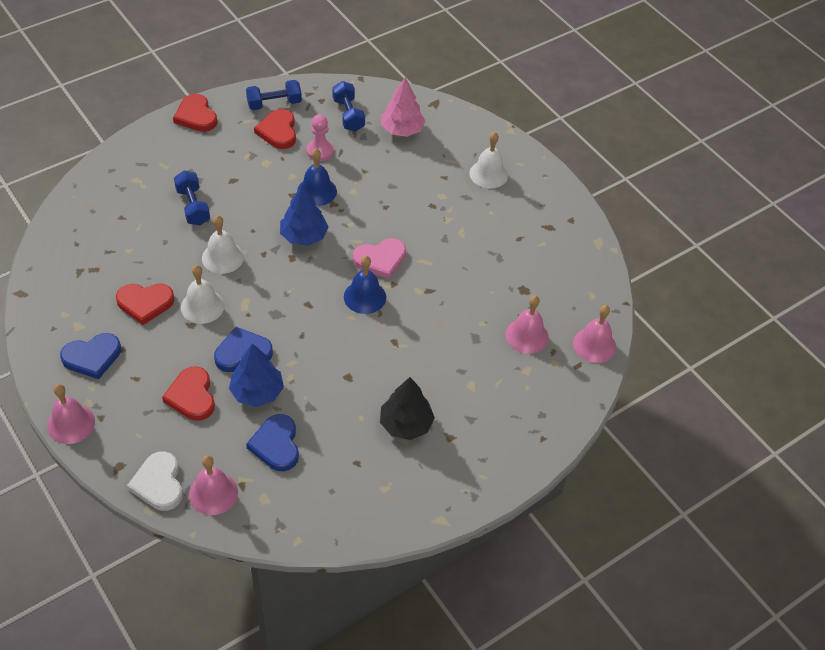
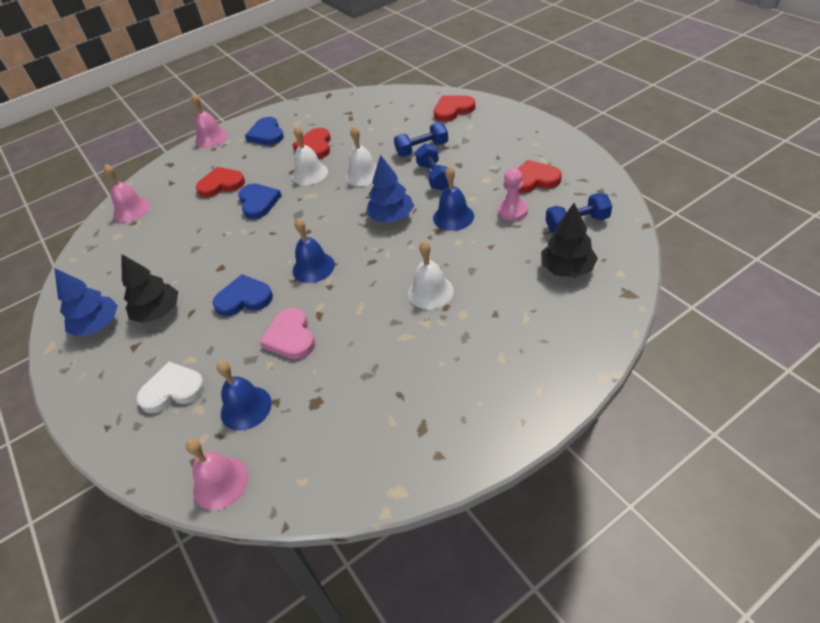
camera: 100 degrees right, 5 degrees down
white heart [127,451,183,511] -> white heart moved to [136,361,206,413]
red heart [173,94,218,132] -> red heart moved to [434,96,475,122]
blue tree [229,343,284,407] -> blue tree moved to [54,268,118,337]
blue dumbbell [246,80,302,110] -> blue dumbbell moved to [415,143,449,190]
blue heart [246,414,299,471] -> blue heart moved to [213,274,273,316]
pink heart [353,238,406,279] -> pink heart moved to [260,308,315,359]
pink tree [381,77,426,137] -> black tree [541,203,598,278]
white bell [469,132,508,188] -> white bell moved to [408,241,454,309]
pink bell [505,296,549,354] -> blue bell [217,361,272,431]

